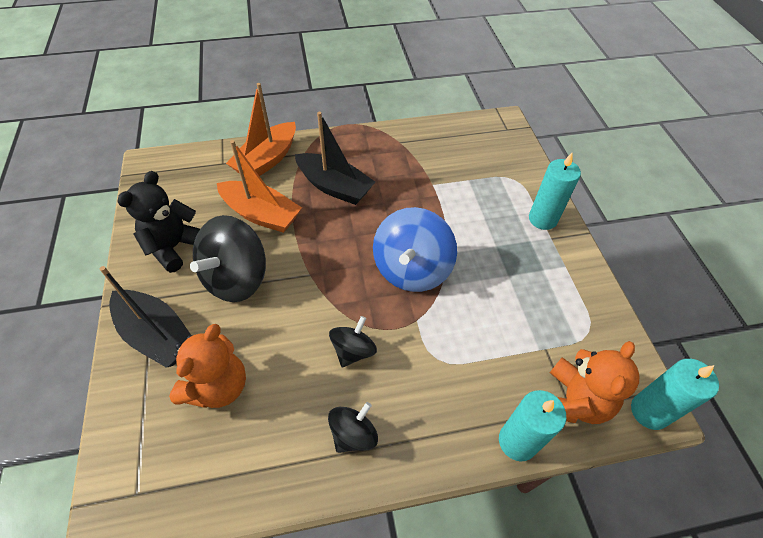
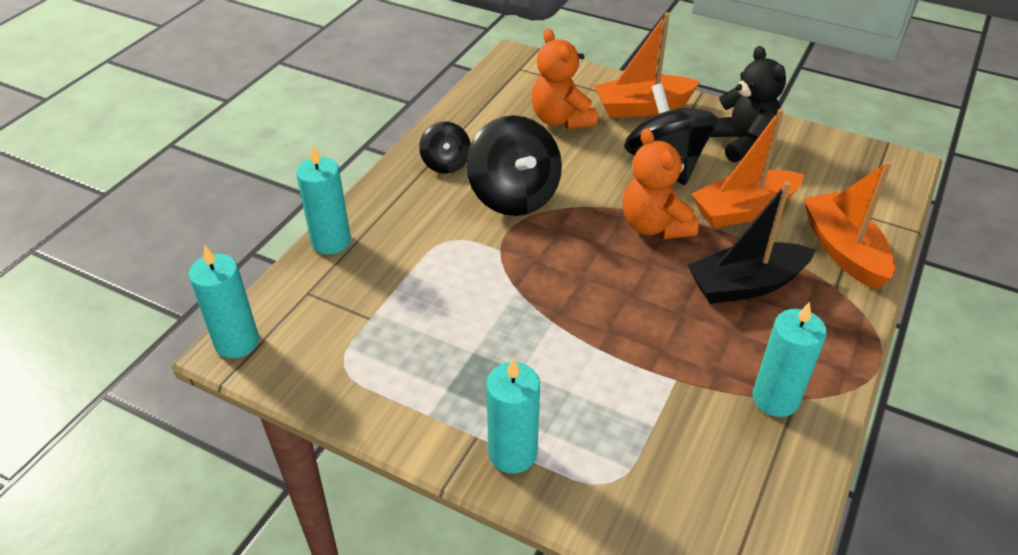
camera: 130 degrees right, 10 degrees down
black boat [100,266,191,368] -> orange boat [594,12,700,118]
black spinning top [329,316,377,367] -> black spinning top [466,115,562,216], size x1.82
blue spinning top [373,207,457,292] -> none
orange teddy bear [550,341,639,424] -> orange teddy bear moved to [623,128,698,239]
none -> turquoise candle [752,302,827,417]

